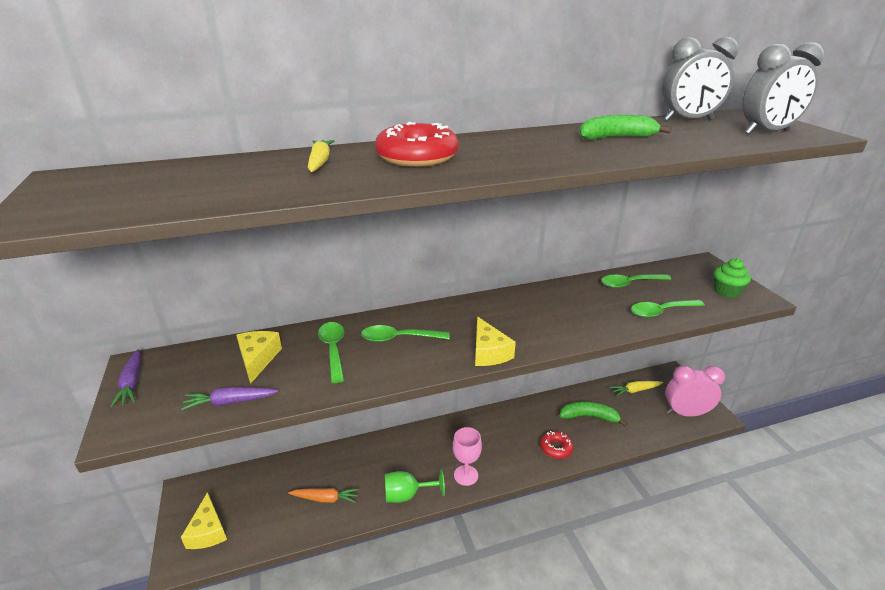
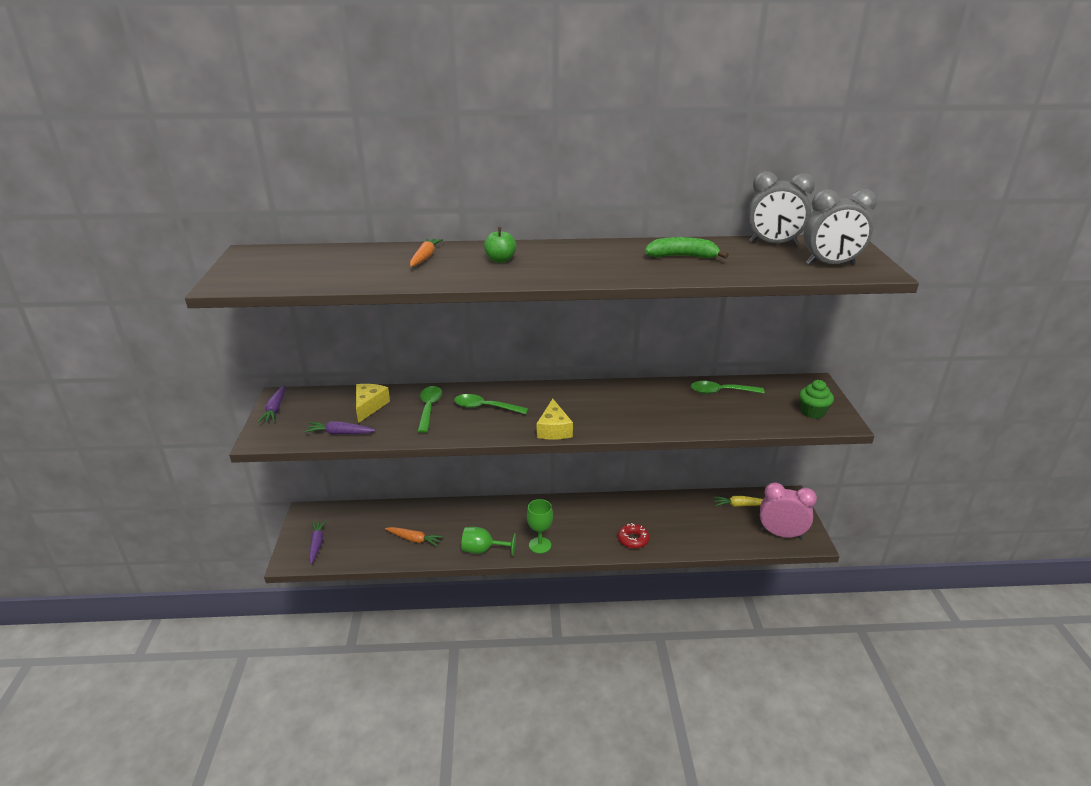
camera: 15 degrees right, 0 degrees up
yellow cheese [181,492,227,549] -> purple carrot [309,520,327,564]
yellow carrot [308,140,334,172] -> orange carrot [410,238,443,267]
red donut [375,122,459,167] -> green apple [484,227,516,263]
pink goblet [453,427,482,486] -> green goblet [527,499,553,554]
green banana [559,402,628,427] -> none
green spoon [631,300,705,318] -> none

